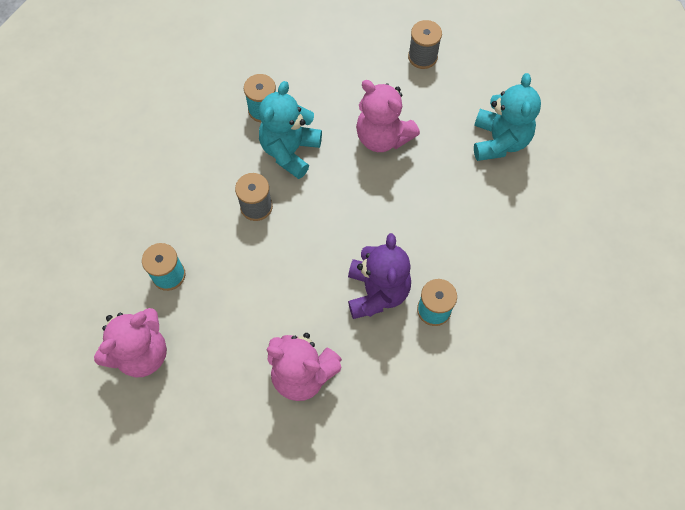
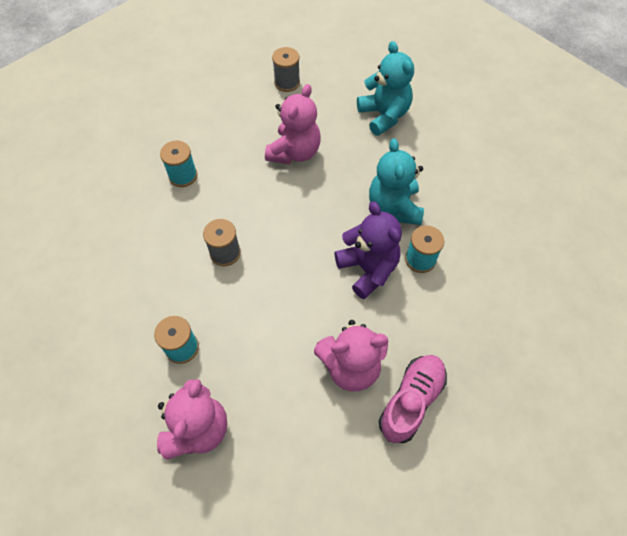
camera: 30 degrees left, 5 degrees down
turquoise teddy bear [259,81,322,179] -> turquoise teddy bear moved to [369,138,424,225]
pink teddy bear [356,80,420,152] -> pink teddy bear turned 75 degrees counterclockwise [265,84,321,164]
none -> pink shoe [379,355,447,443]

